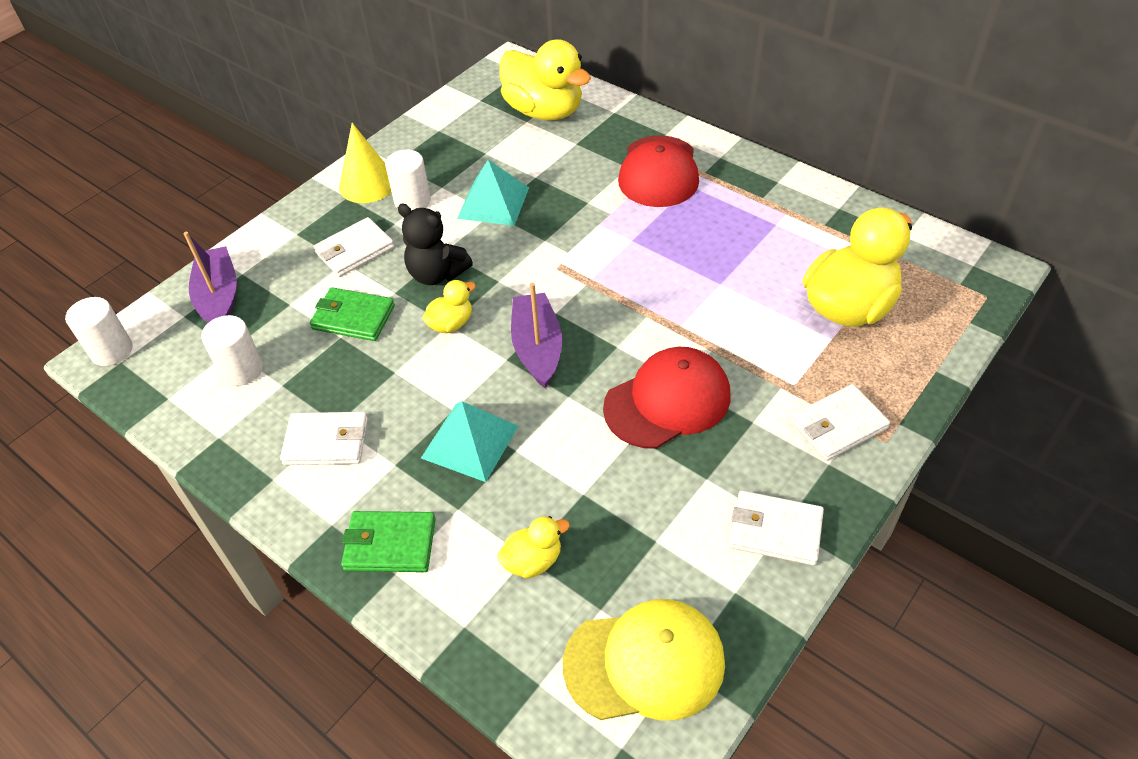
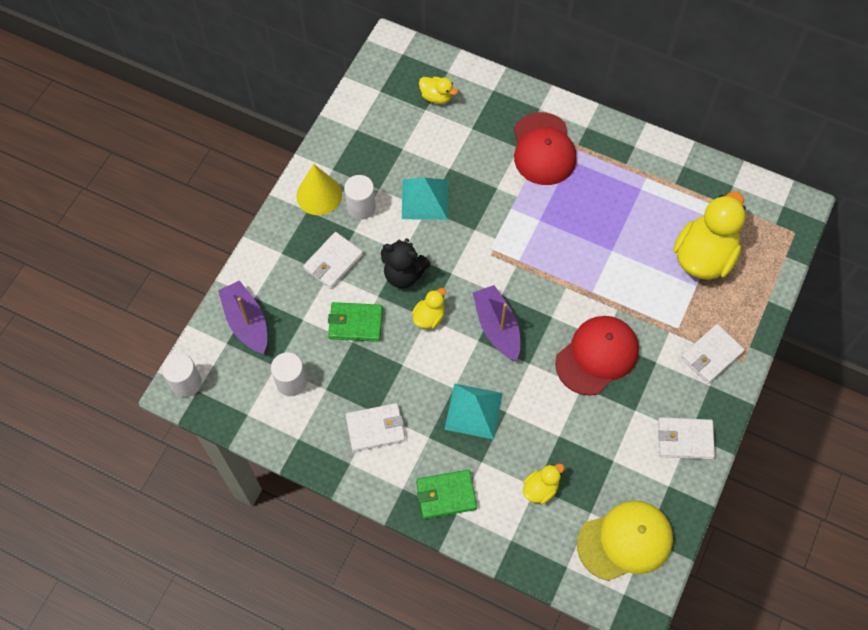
camera: 15 degrees left, 15 degrees up
yellow duck [499,39,591,120] -> yellow duck [419,77,458,104], size x0.47

